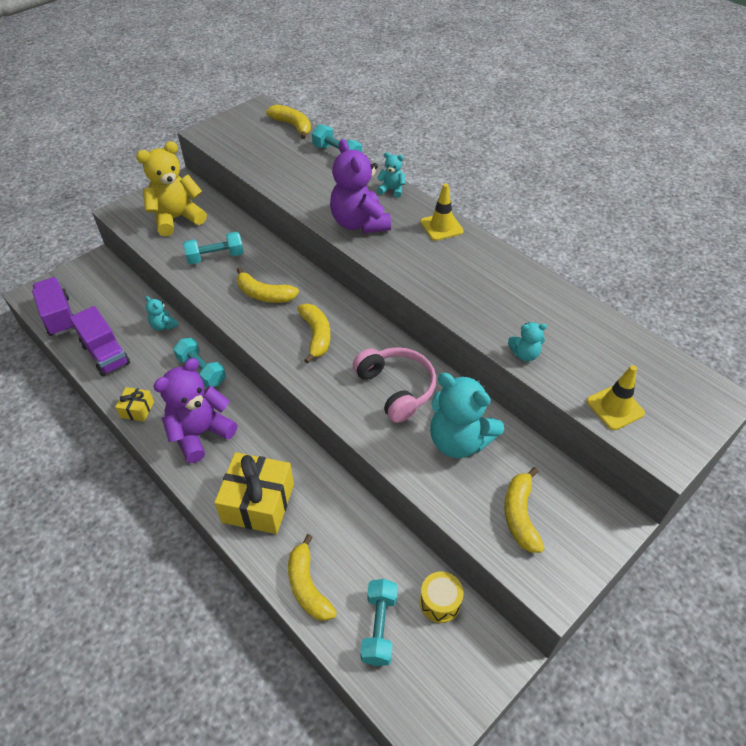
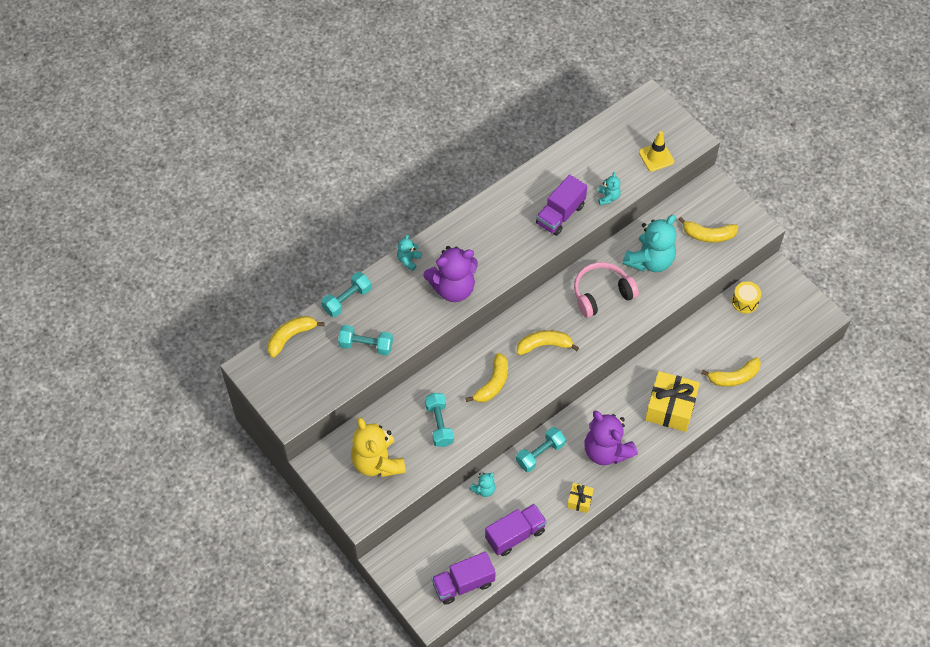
camera: 85 degrees left, 10 degrees up
turquoise dumbbell [360,579,398,666] -> turquoise dumbbell moved to [338,325,393,356]
yellow traffic cone [420,183,464,241] -> none
none -> purple truck [536,175,587,236]

